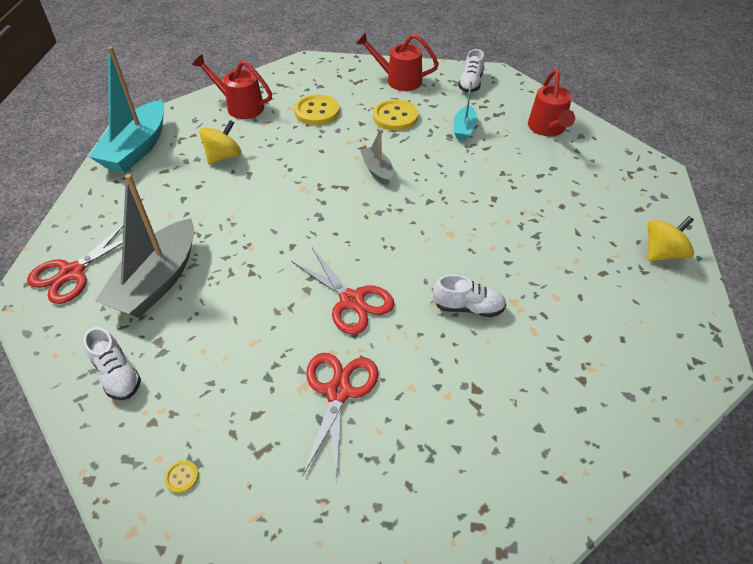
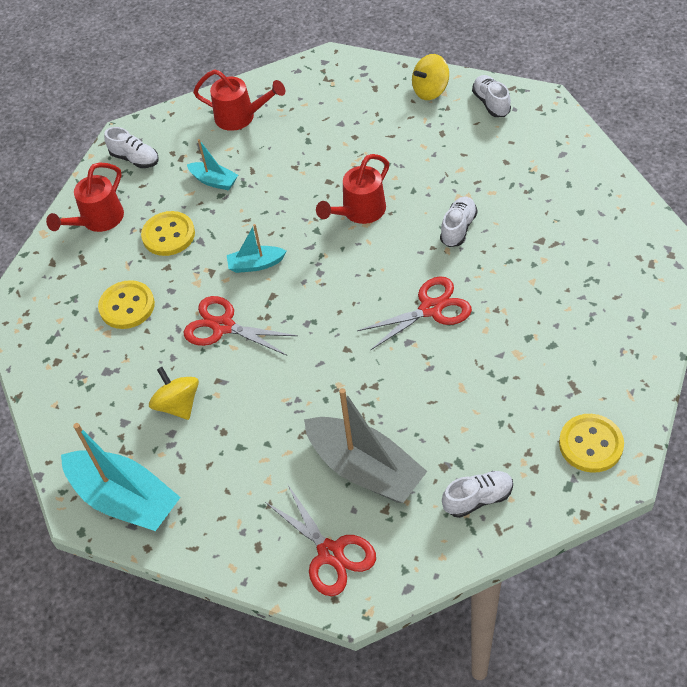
camera: 70 degrees left, 5 degrees up
yellow button [164,460,199,494] -> yellow button [559,414,624,473], size x2.30
red watering can [192,54,272,119] -> red watering can moved to [316,154,389,224]
red scissors [302,353,378,481] -> red scissors moved to [184,296,298,356]
grey boat [360,129,393,186] -> turquoise boat [227,224,286,273]
yellow spinning top [648,216,694,261] -> yellow spinning top turned 105 degrees counterclockwise [412,54,449,100]
none -> white shoe [472,75,511,117]

